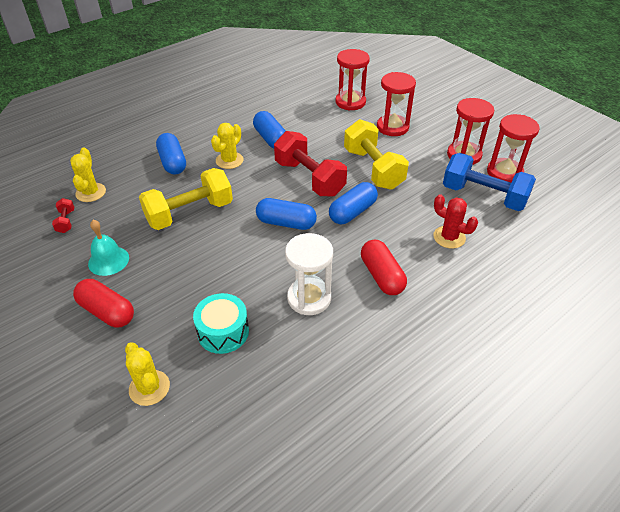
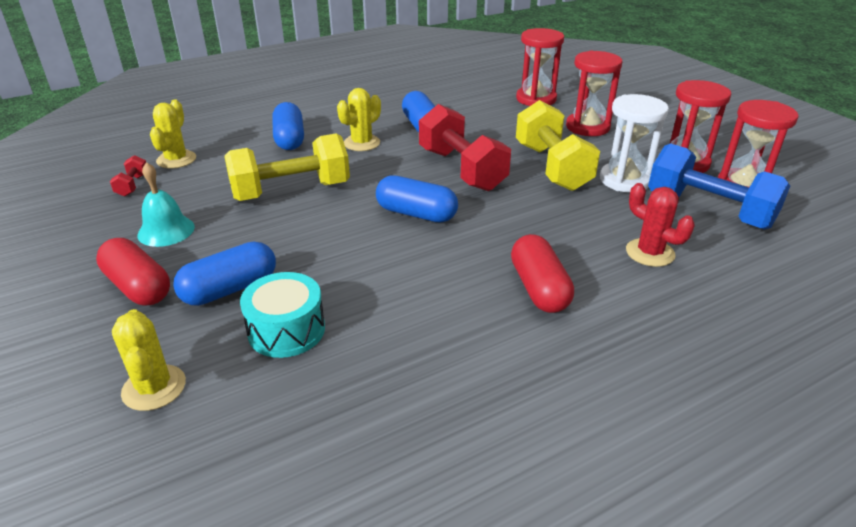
camera: 10 degrees right, 10 degrees down
white hourglass [285,233,333,315] -> white hourglass moved to [600,94,669,193]
blue capsule [329,182,378,224] -> blue capsule moved to [173,242,276,306]

